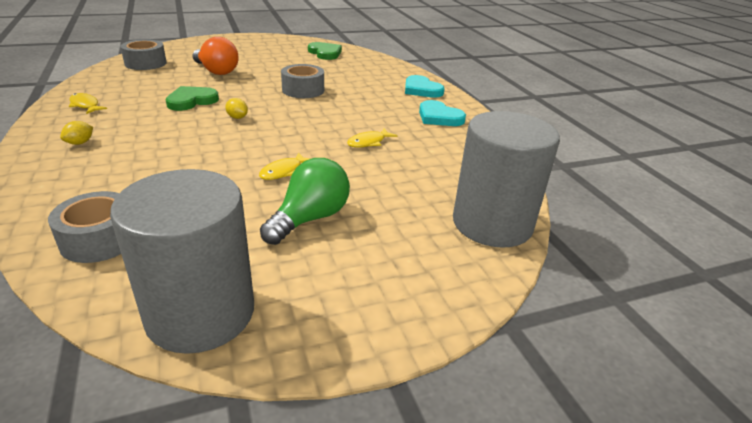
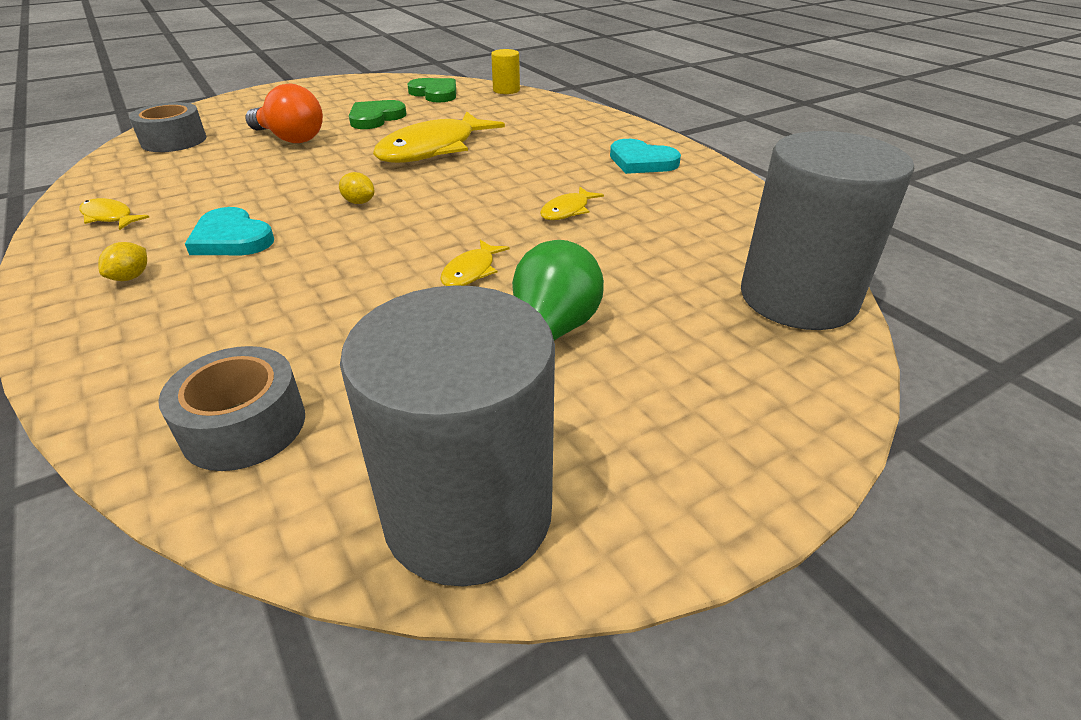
camera: 10 degrees left, 5 degrees up
green heart [165,86,219,111] -> green heart moved to [349,100,406,129]
grey tape [281,64,324,98] -> yellow fish [373,111,505,163]
turquoise heart [405,75,445,98] -> turquoise heart moved to [185,207,274,255]
none -> yellow cylinder [491,49,520,94]

